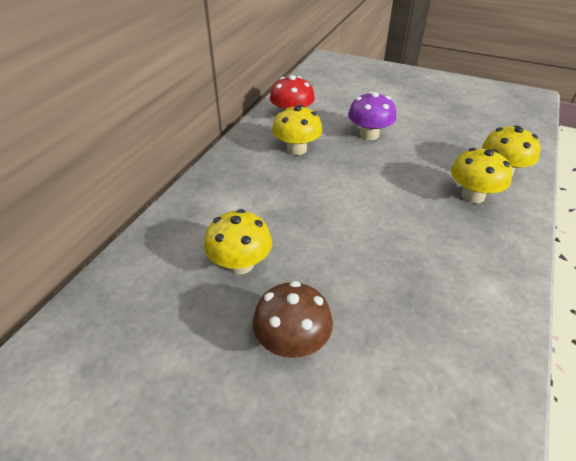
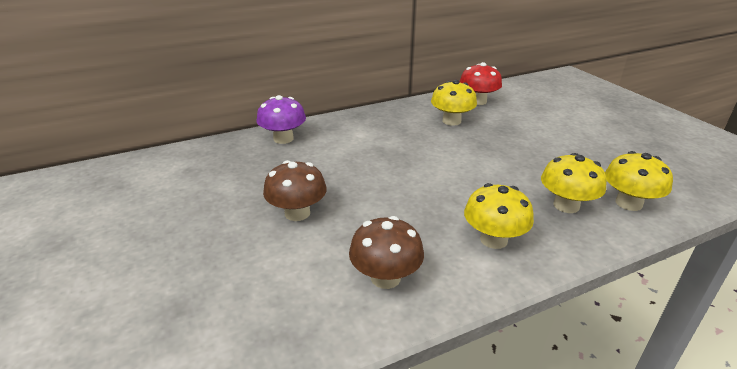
camera: 40 degrees right, 10 degrees down
yellow mushroom [204,209,272,274] -> yellow mushroom moved to [464,183,534,249]
purple mushroom [348,92,396,140] -> purple mushroom moved to [257,95,306,144]
none -> brown mushroom [349,216,424,289]

